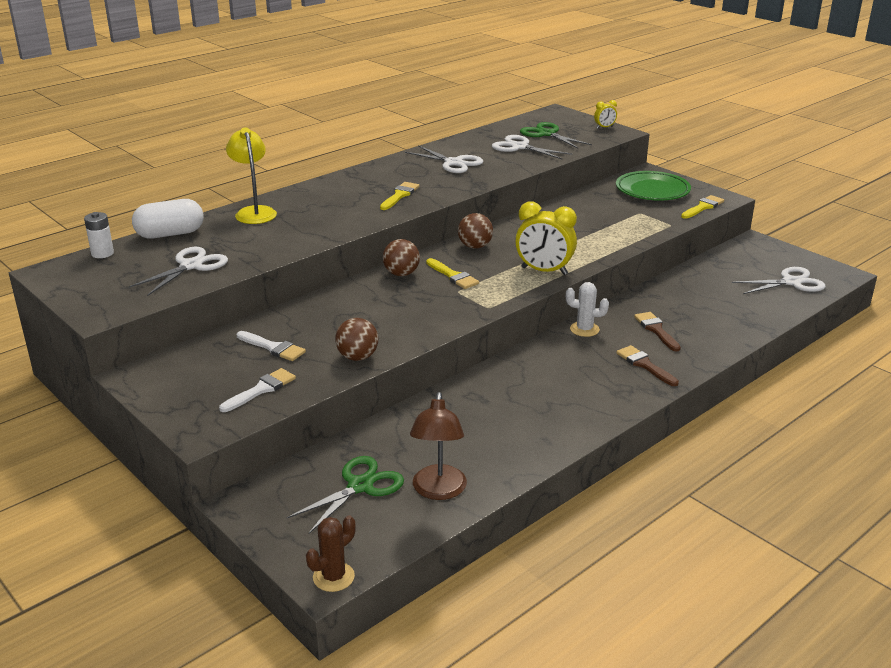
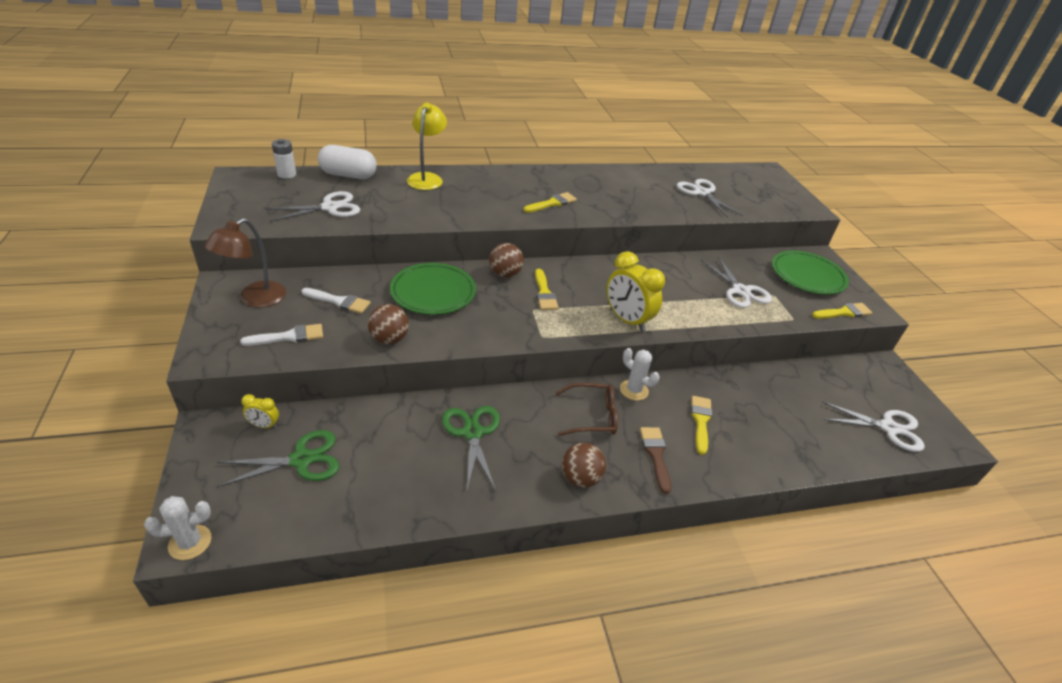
camera: 25 degrees right, 10 degrees up
white brush [237,331,306,361] -> white brush turned 45 degrees counterclockwise [301,288,371,314]
brown cactus [306,515,356,592] -> white cactus [144,496,212,560]
white scissors [405,145,483,173] -> white scissors moved to [701,257,772,308]
brown lamp [410,392,467,500] -> brown lamp moved to [204,218,286,308]
brown ball [458,213,493,249] -> brown ball moved to [562,443,606,488]
green scissors [520,122,592,148] -> green scissors moved to [442,406,500,491]
yellow clock [594,100,617,129] -> yellow clock moved to [241,394,279,428]
brown brush [634,312,681,352] -> yellow brush [691,396,712,455]
none -> green plate [390,263,476,315]
none -> brown glasses [555,383,618,436]

